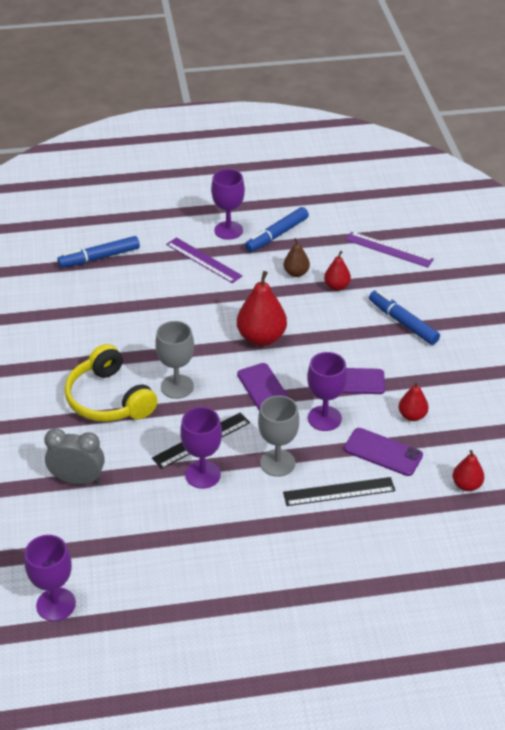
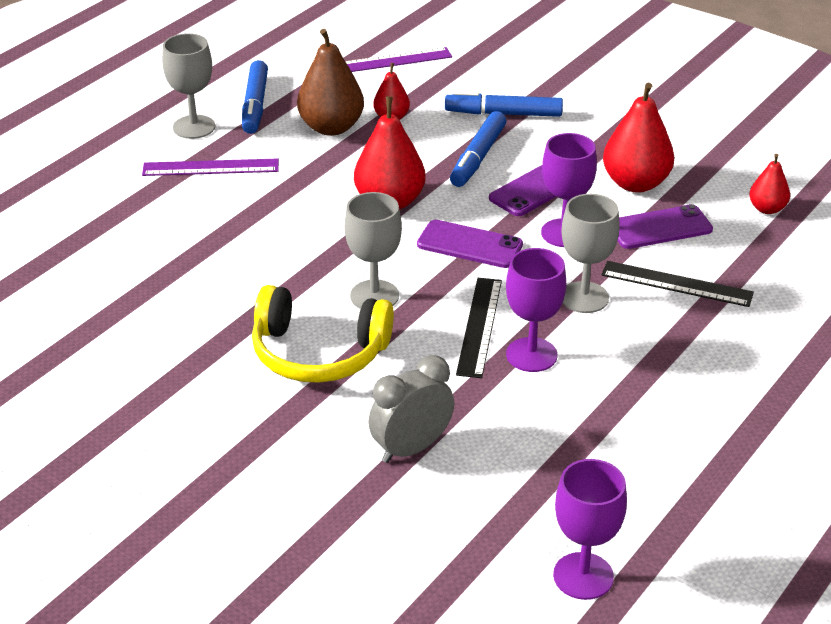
camera: 45 degrees left, 5 degrees down
blue marker [57,236,140,268] -> blue marker moved to [450,111,507,187]
purple goblet [211,169,245,240] -> grey goblet [162,33,215,139]
black ruler [283,477,395,506] -> black ruler turned 75 degrees clockwise [601,261,754,307]
brown pear [284,238,310,277] -> brown pear [297,29,364,136], size x1.80
red pear [399,381,429,421] -> red pear [603,83,674,193], size x1.80

